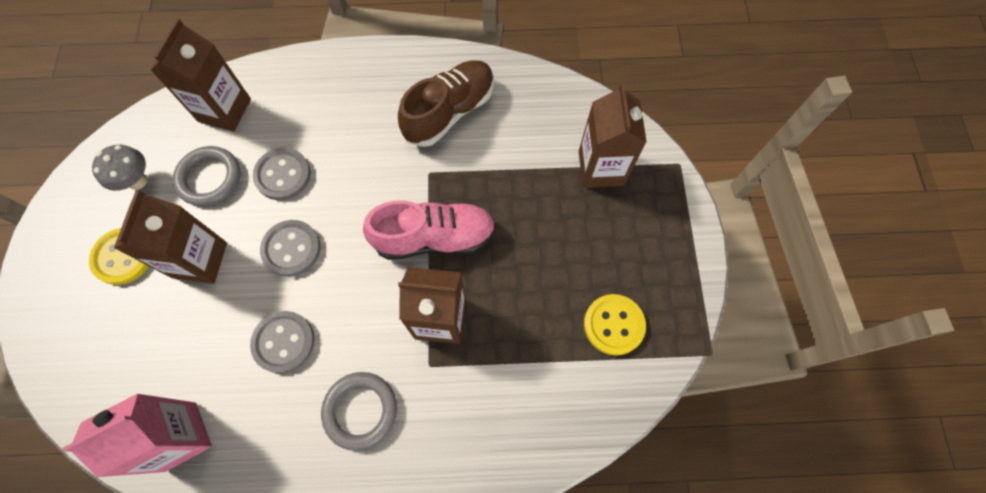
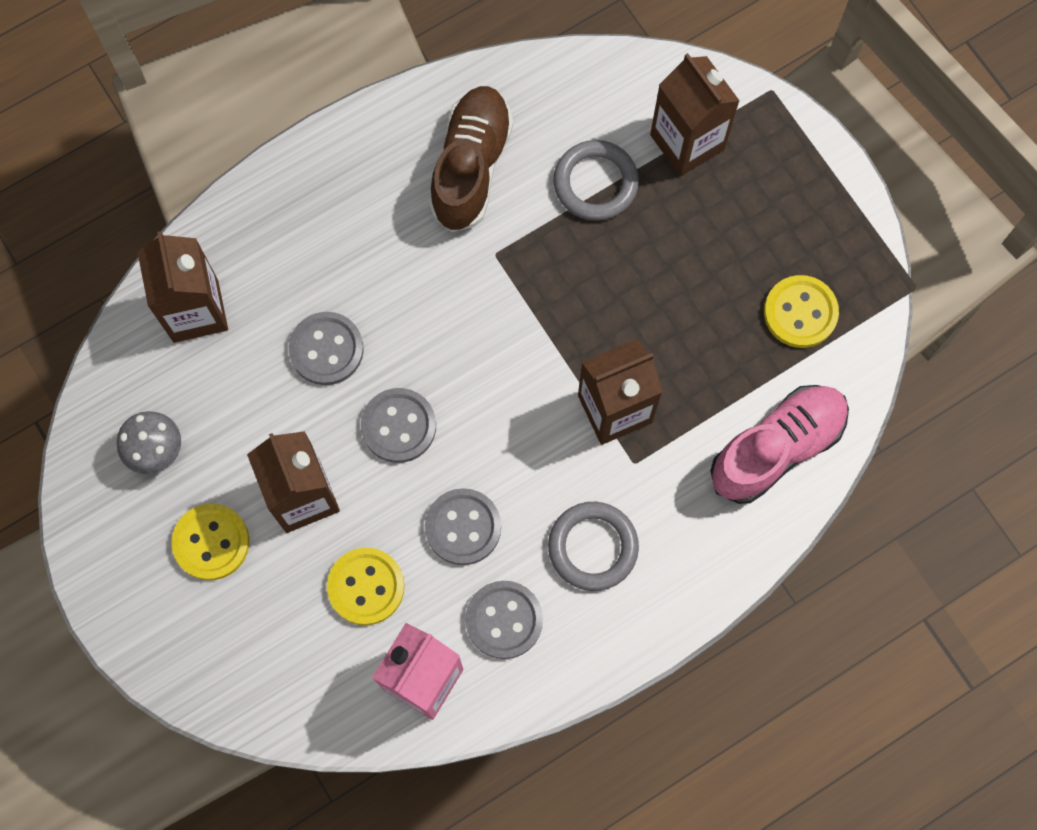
camera: 30 degrees left, 5 degrees up
grey ring [173,146,240,206] -> grey ring moved to [553,140,639,221]
pink shoe [363,200,496,260] -> pink shoe moved to [710,385,849,504]
none -> yellow button [327,548,405,625]
none -> grey button [465,581,543,659]

